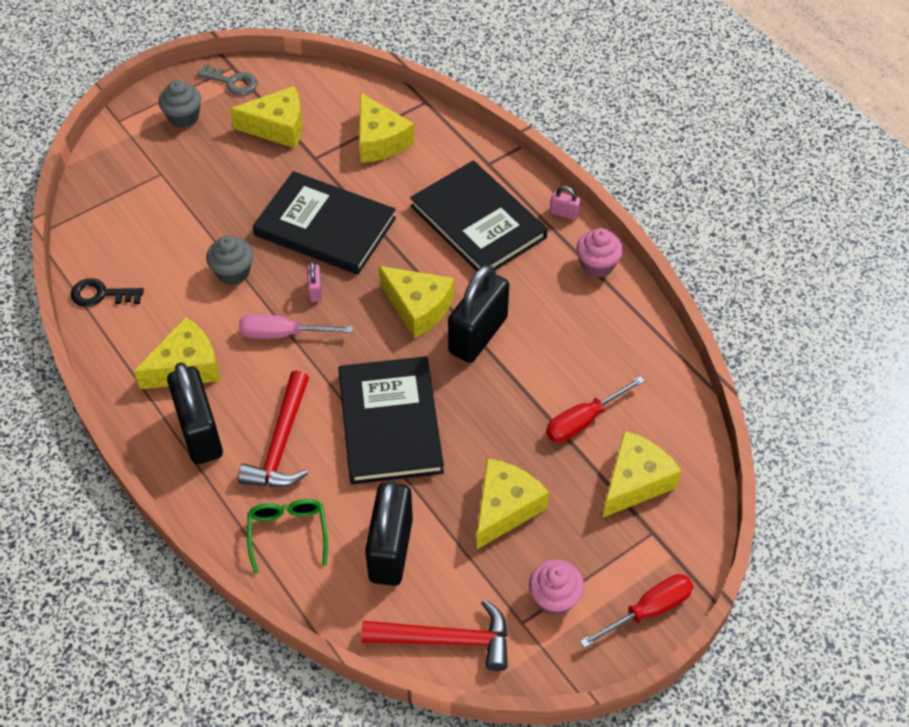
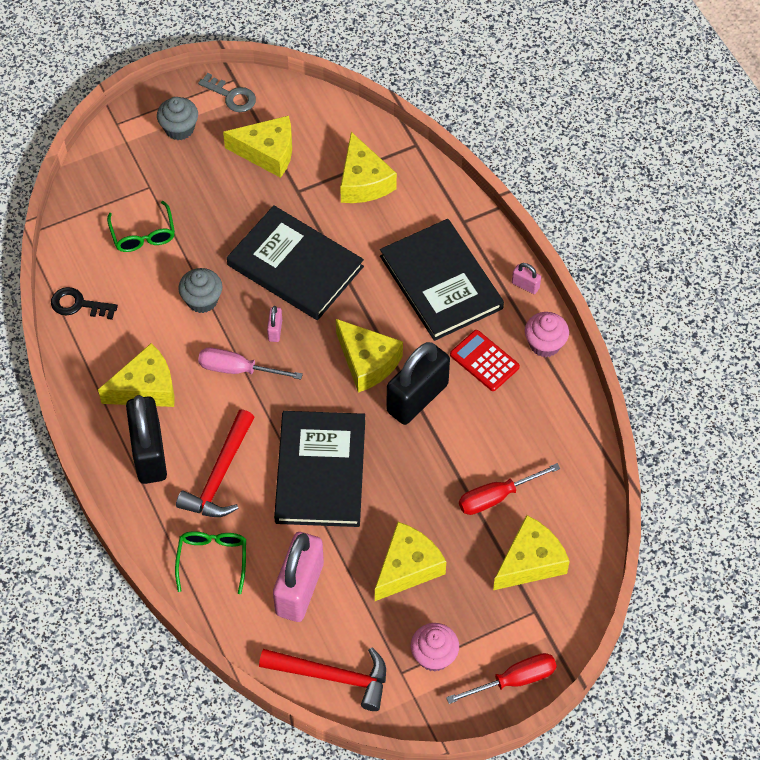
camera: 10 degrees right, 5 degrees up
black padlock [365,481,413,586] -> pink padlock [273,532,324,622]
none -> green glasses [107,201,175,252]
none -> red calculator [450,330,520,391]

